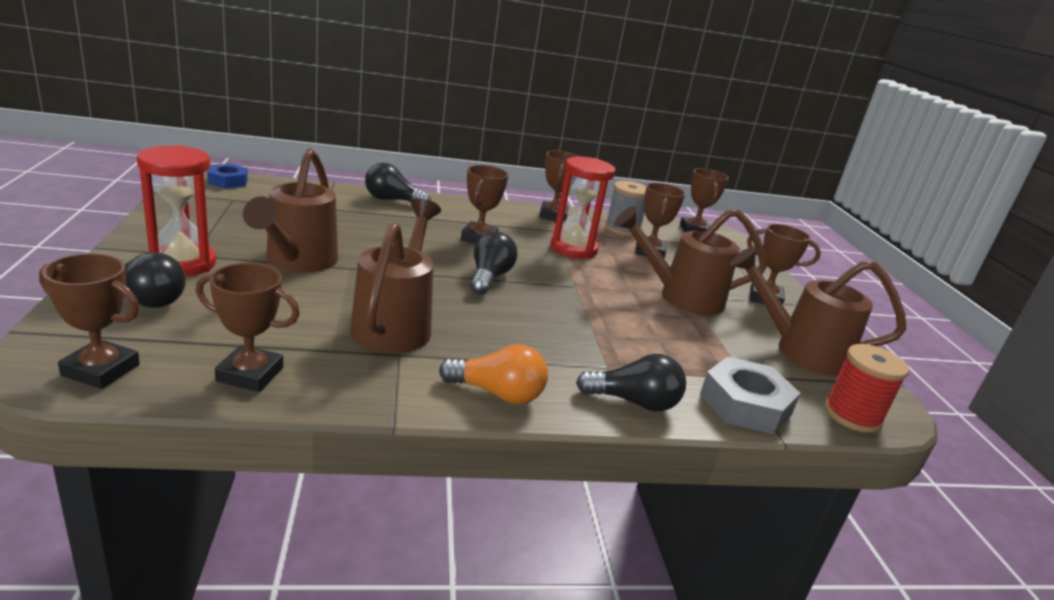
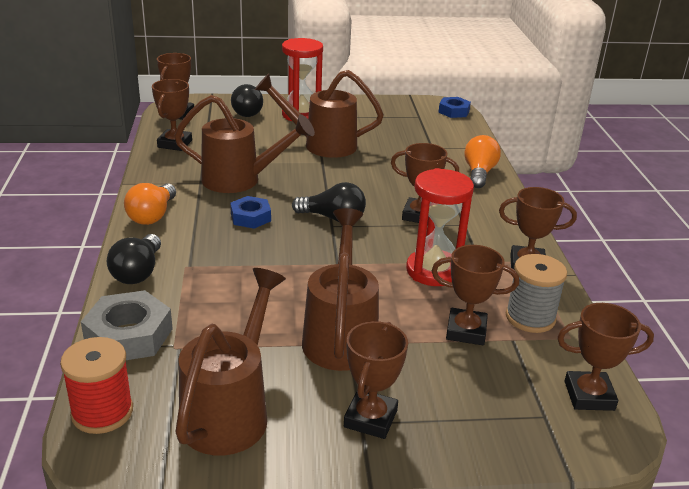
camera: 95 degrees right, 5 degrees up
black light bulb [365,162,431,202] -> orange light bulb [464,135,501,188]
none -> blue nut [230,196,271,229]

